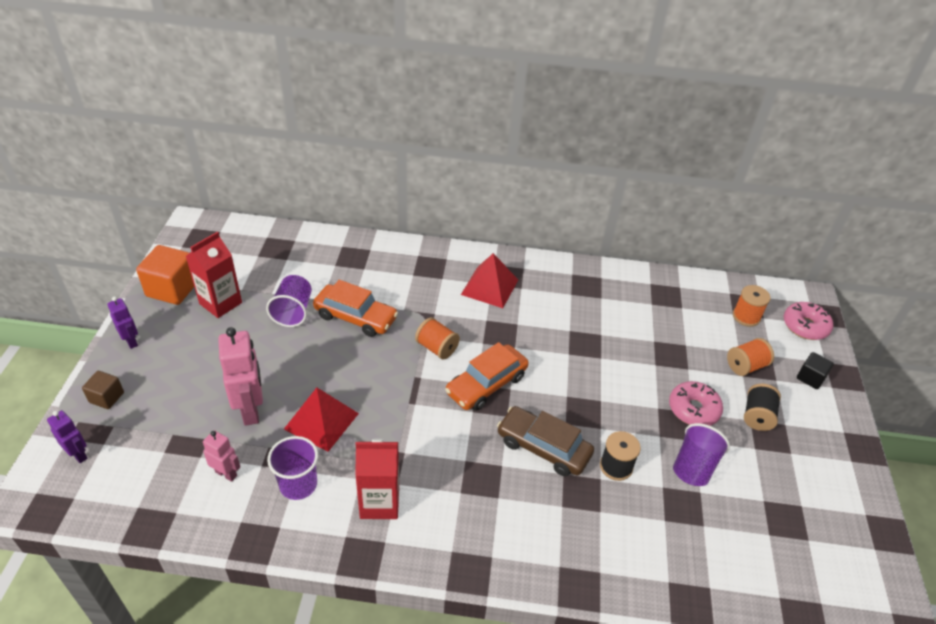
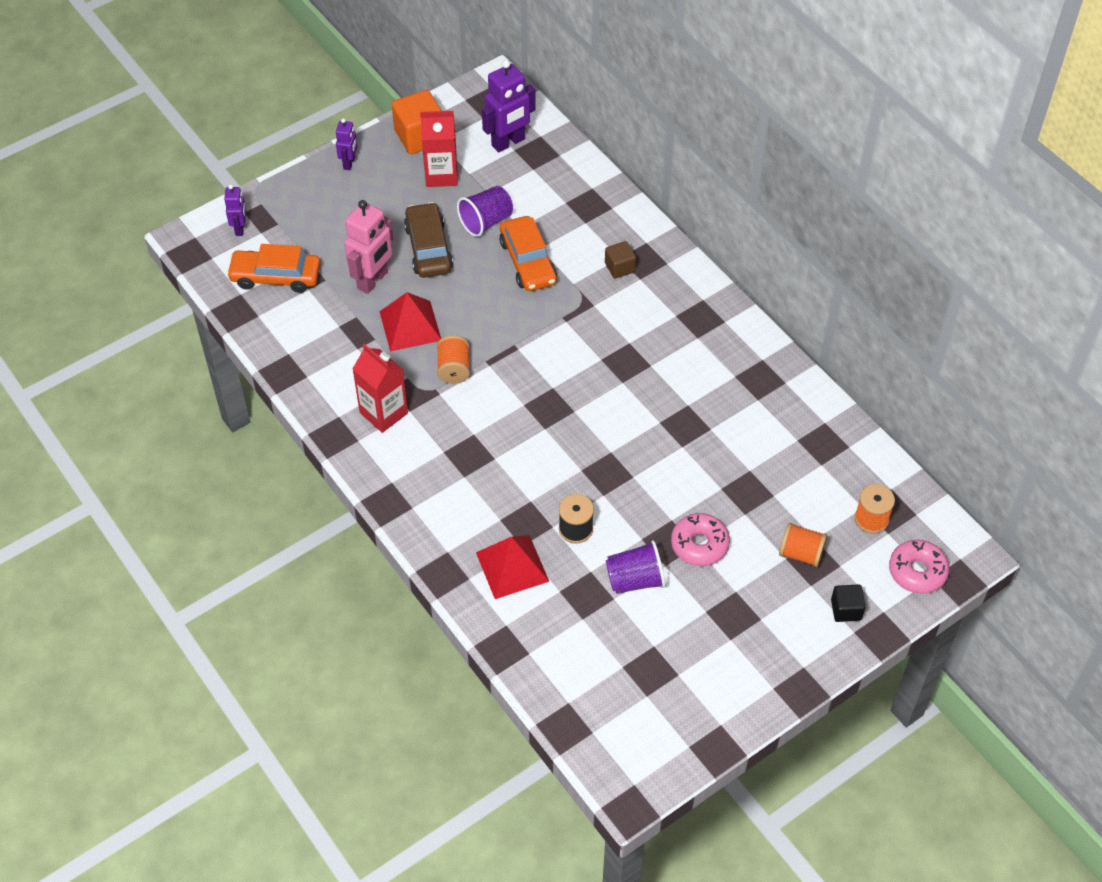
camera: 50 degrees right, 10 degrees up
brown cube [82,371,124,409] -> brown cube moved to [605,241,636,279]
pink robot [203,430,240,482] -> none
purple cup [267,436,318,500] -> none
orange spool [415,317,460,360] -> orange spool moved to [437,335,470,384]
orange car [445,342,529,411] -> orange car moved to [226,244,321,293]
red pyramid [461,253,518,308] -> red pyramid moved to [476,535,549,599]
brown car [497,406,594,477] -> brown car moved to [404,202,453,278]
black spool [744,384,781,431] -> none
none -> purple robot [482,60,536,153]

